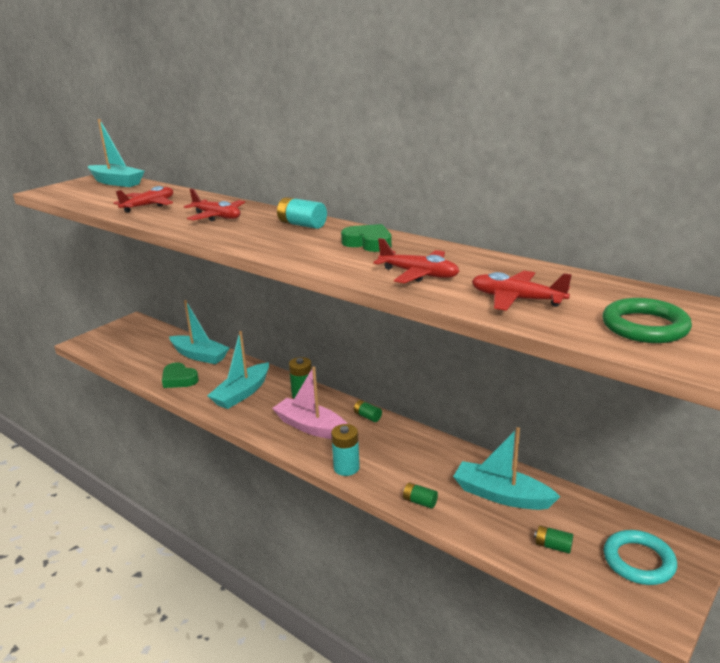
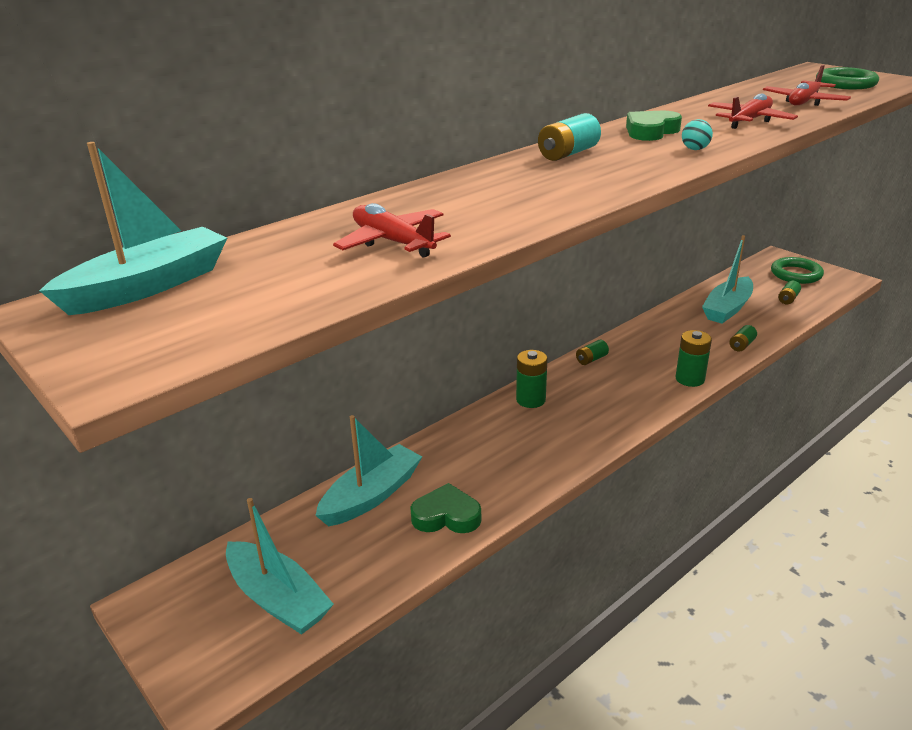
camera: 80 degrees left, 5 degrees up
green heart [162,363,199,388] -> green heart turned 135 degrees counterclockwise [410,483,481,533]
red plane [184,189,245,222] -> none
turquoise boat [207,331,269,409] -> turquoise boat moved to [226,498,334,635]
pink boat [272,366,347,439] -> none
turquoise battery [331,424,360,476] -> green battery [676,330,712,387]
turquoise ring [604,530,677,585] -> green ring [771,257,824,284]
none -> turquoise ball [682,119,713,150]

